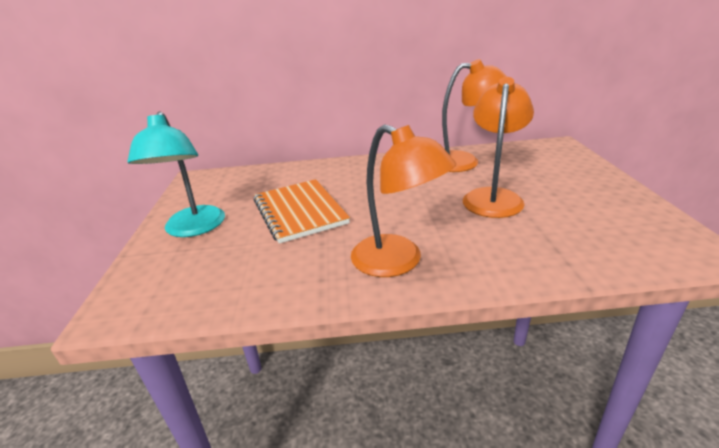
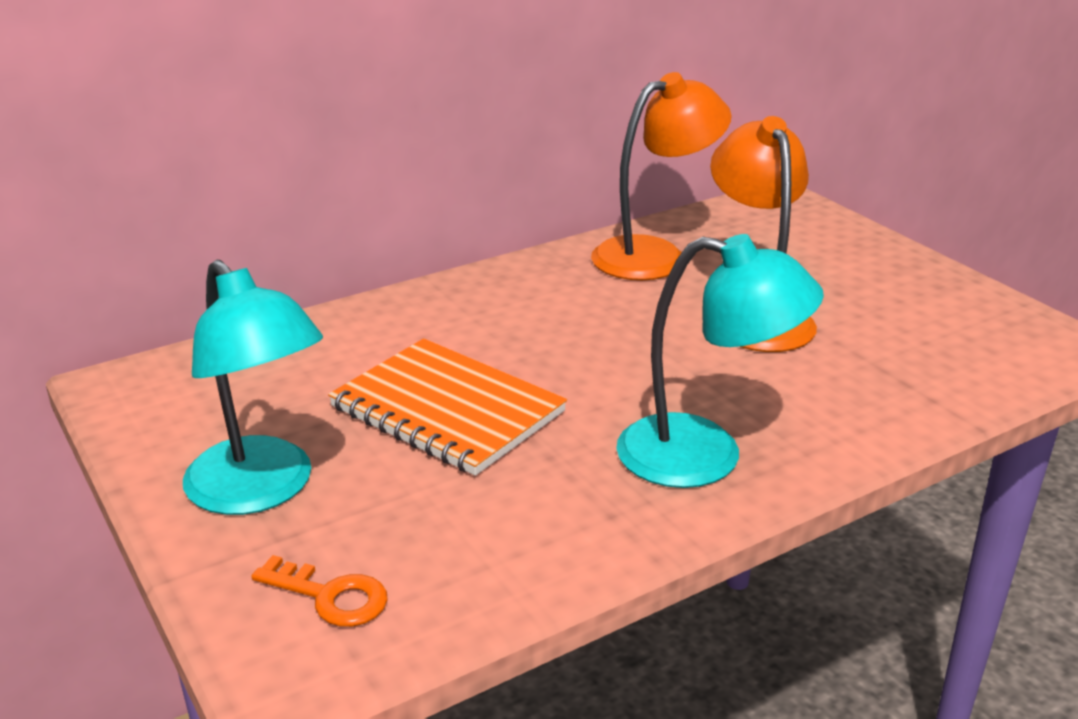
camera: 30 degrees left, 0 degrees up
orange lamp [351,125,456,277] -> turquoise lamp [616,234,824,488]
none -> orange key [251,555,388,627]

